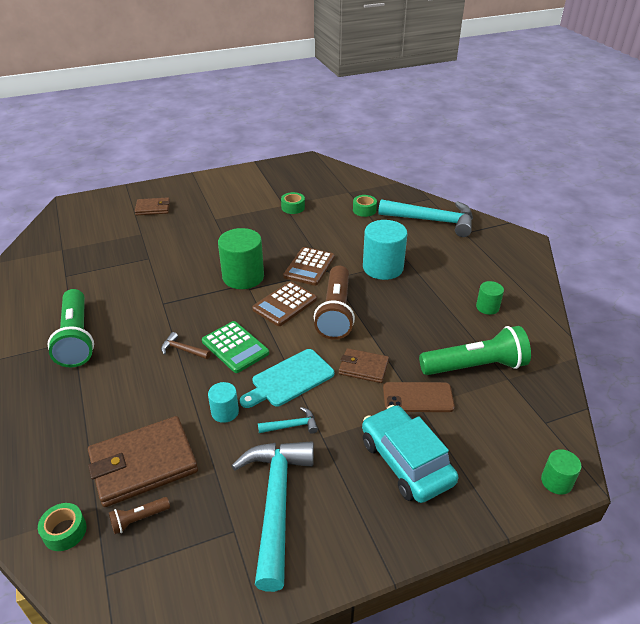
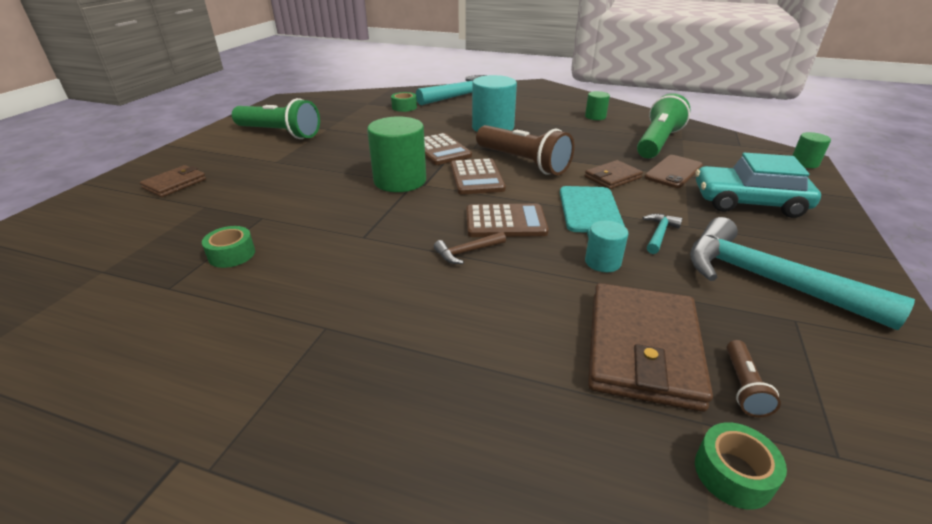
camera: 50 degrees left, 5 degrees down
green flashlight [48,289,94,367] -> green flashlight moved to [232,98,320,139]
green calculator [202,321,269,373] -> brown calculator [466,204,549,237]
green tape [281,192,305,214] -> green tape moved to [202,226,255,268]

